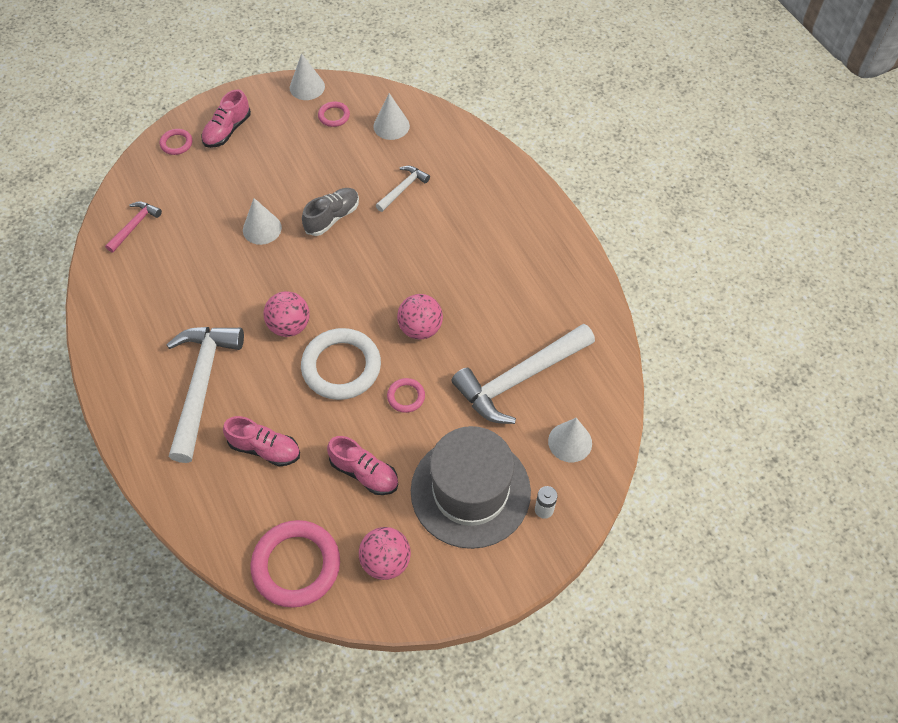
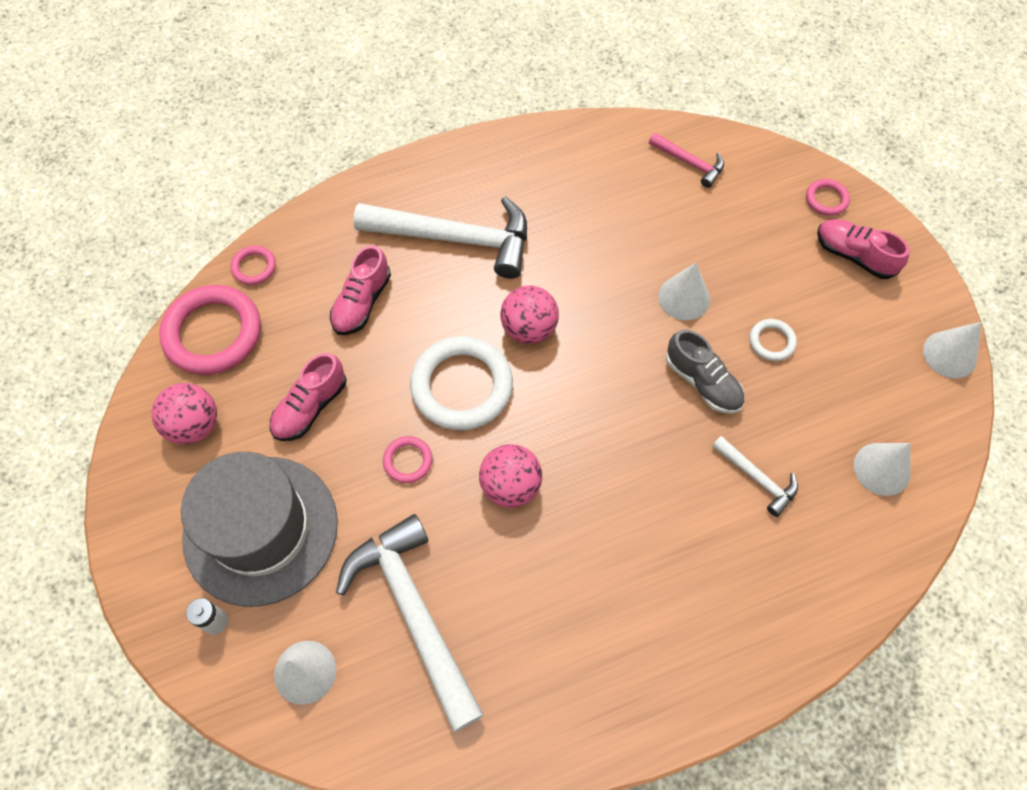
camera: 95 degrees right, 5 degrees up
pink ring [318,102,350,127] -> pink ring moved to [231,246,276,285]
none -> white ring [750,319,797,361]

